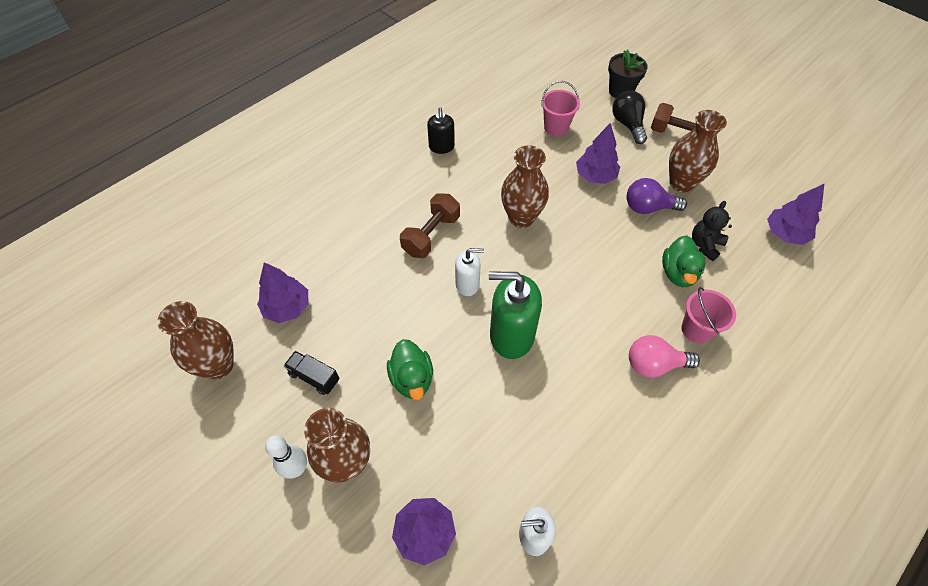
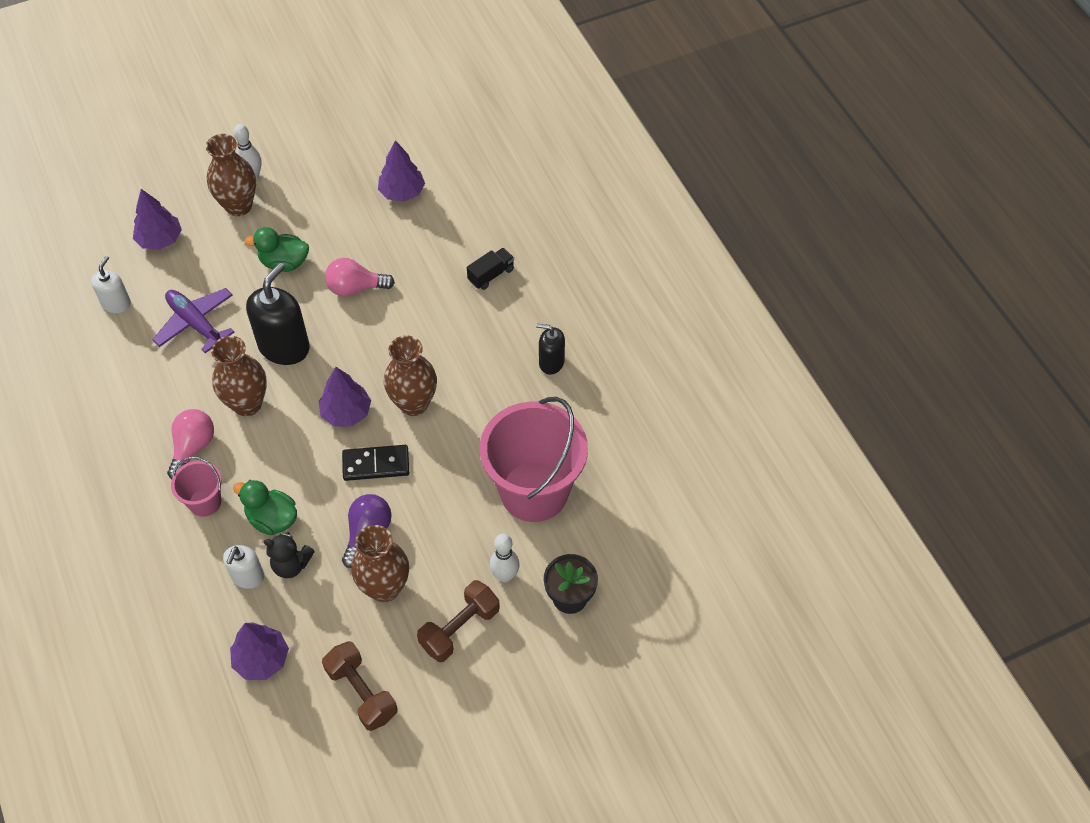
camera: 110 degrees right, 0 degrees up
brown vase [157,301,234,379] -> brown vase moved to [211,336,267,416]
black truck [284,351,339,395] -> black truck moved to [467,248,514,290]
brown dumbbell [400,193,460,258] -> brown dumbbell moved to [322,641,398,731]
white soap dispenser [455,248,484,296] -> white soap dispenser moved to [223,545,264,589]
green soap dispenser [489,272,542,359] -> black soap dispenser [246,263,310,365]
pink bucket [541,81,580,136] -> pink bucket [479,397,588,522], size x2.12
purple tree [576,123,620,184] -> purple tree moved to [319,367,371,427]
black light bulb [612,91,647,144] -> white bowling pin [490,534,520,582]
black teddy bear [692,201,732,261] -> black teddy bear turned 135 degrees clockwise [264,532,315,578]
none -> purple plane [152,288,234,353]
none -> pink light bulb [325,258,395,297]
none -> black domino [342,445,409,481]

